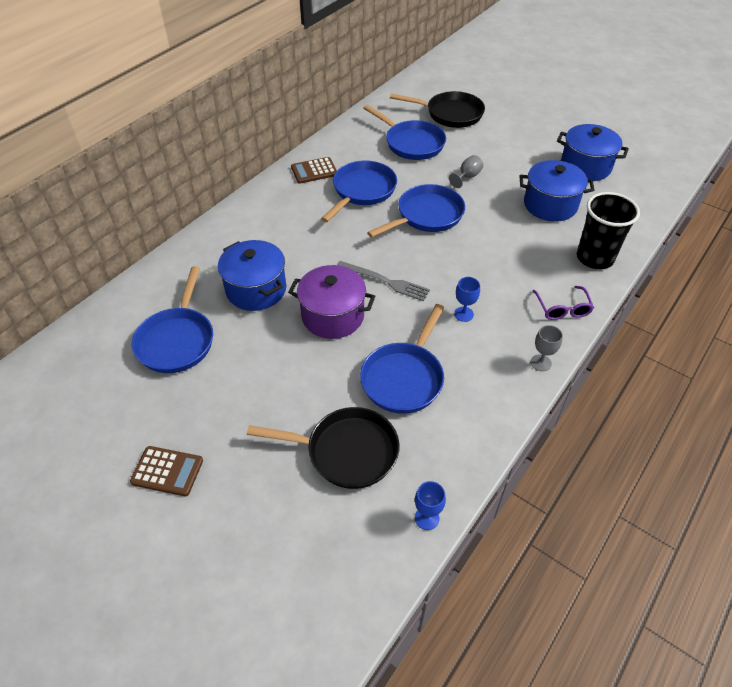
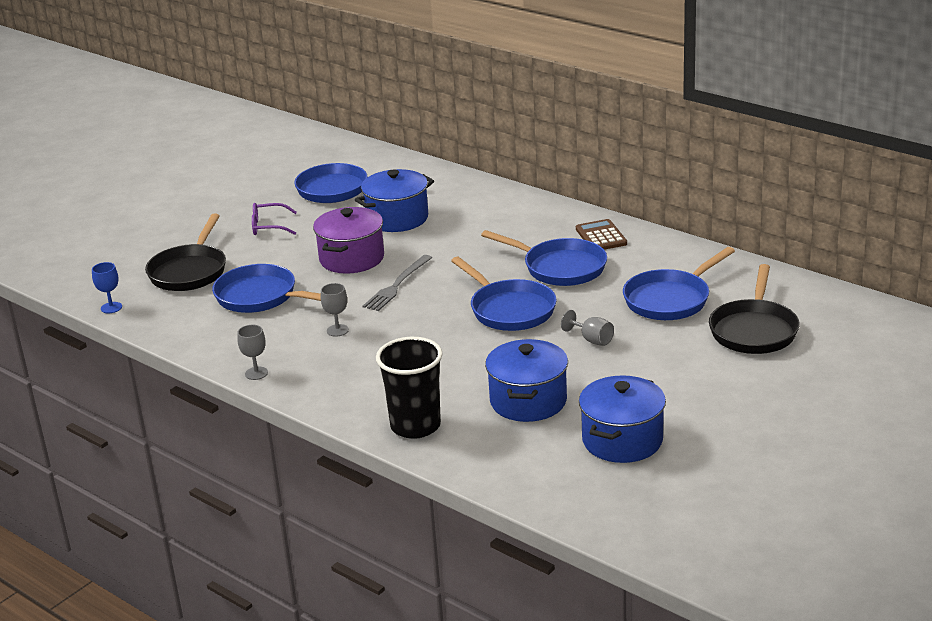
camera: 95 degrees right, 20 degrees down
brown calculator [130,446,203,496] -> none
blue goblet [454,277,480,322] -> grey goblet [321,283,349,337]
purple glasses [533,286,594,320] -> purple glasses moved to [252,203,297,235]

